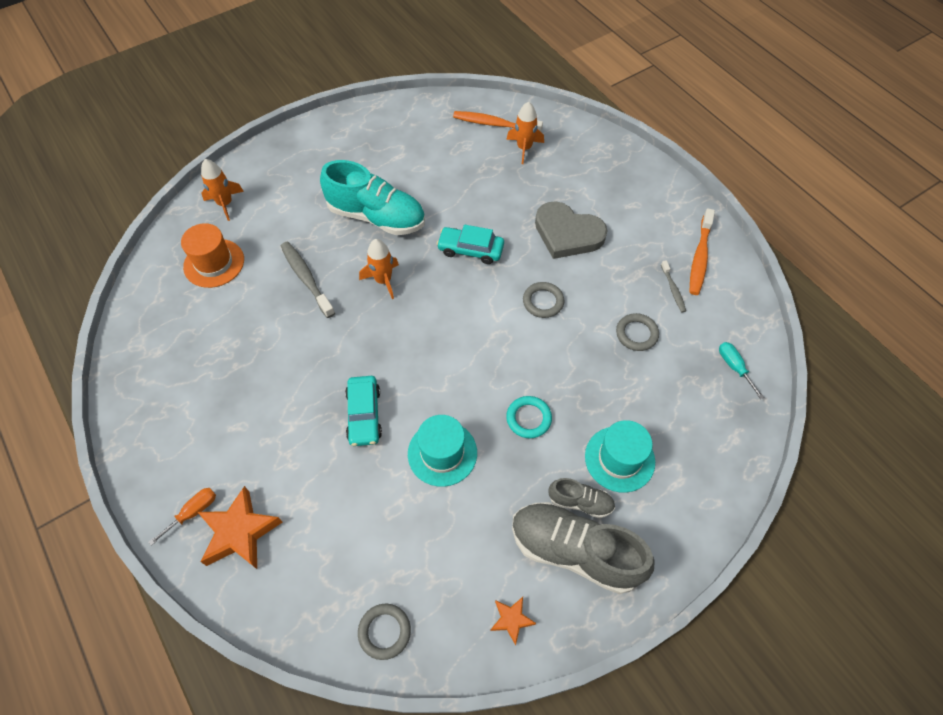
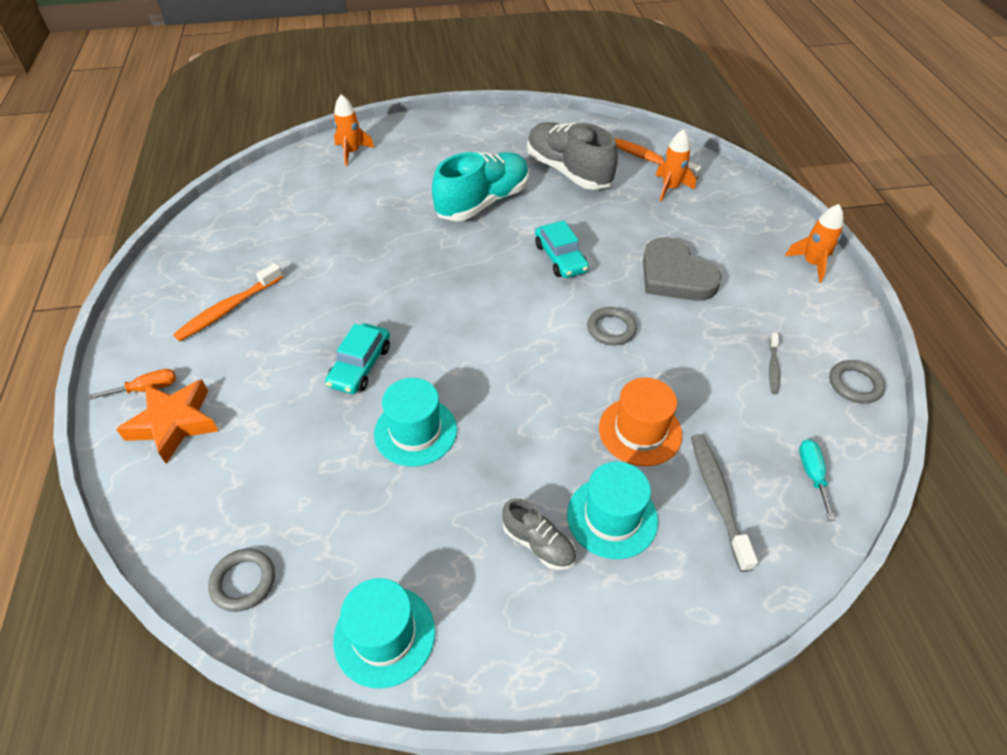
camera: 25 degrees right, 10 degrees down
orange hat [181,223,244,288] -> orange hat moved to [599,377,682,466]
grey toothbrush [281,242,335,318] -> grey toothbrush moved to [691,434,758,572]
turquoise shoe [320,160,425,235] -> turquoise shoe turned 90 degrees counterclockwise [432,152,529,221]
orange rocket [359,239,399,299] -> orange rocket moved to [785,204,844,283]
turquoise car [437,225,504,264] -> turquoise car turned 150 degrees counterclockwise [535,220,589,278]
orange star [490,597,536,645] -> turquoise hat [333,578,435,688]
turquoise ring [506,396,552,438] -> none
grey shoe [512,502,655,594] -> grey shoe moved to [527,122,618,190]
grey ring [616,313,659,351] -> grey ring moved to [829,360,885,404]
orange toothbrush [690,208,715,295] -> orange toothbrush moved to [173,263,283,341]

